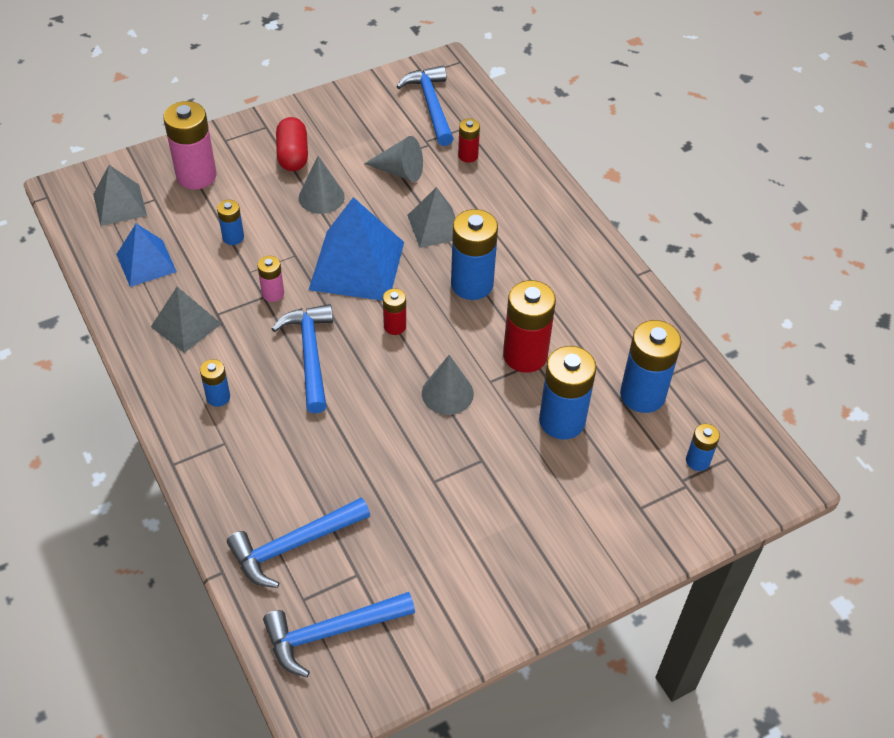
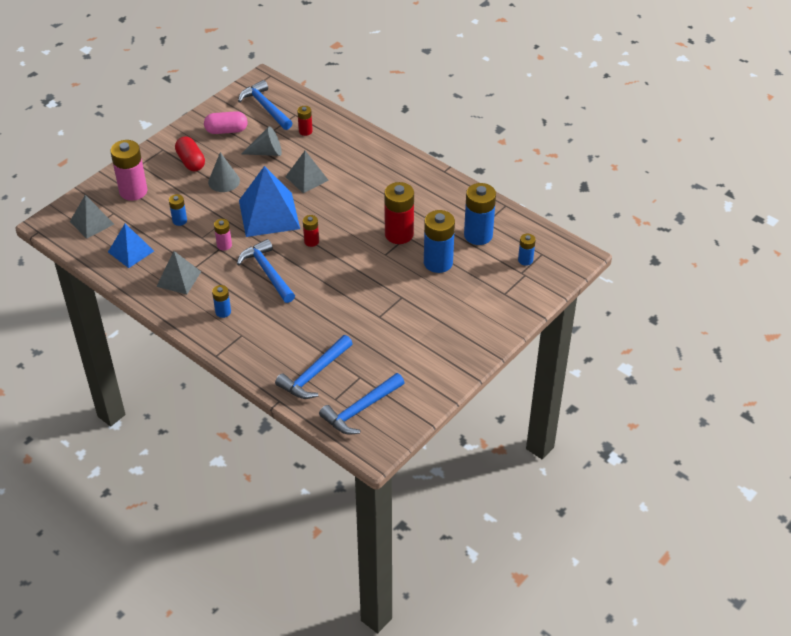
camera: 20 degrees left, 5 degrees down
grey cone [422,355,474,415] -> none
blue battery [451,209,498,300] -> none
none -> pink capsule [204,111,248,134]

